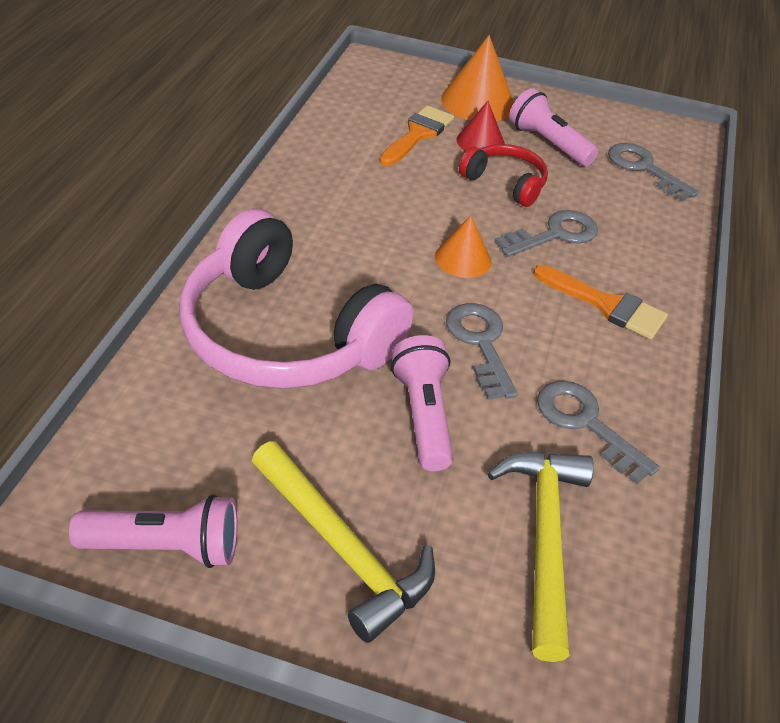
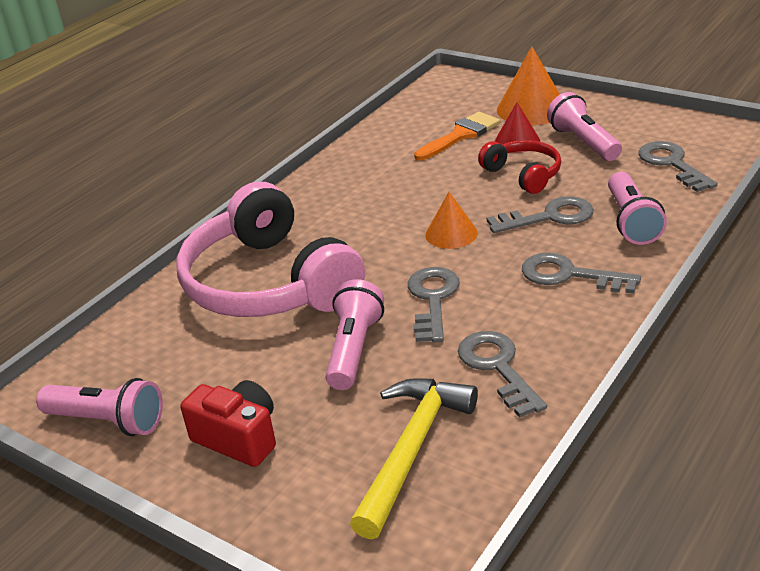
camera: 25 degrees right, 10 degrees down
yellow hammer [252,441,435,643] -> red camera [180,380,276,467]
orange brush [533,265,668,339] -> grey key [522,253,641,294]
none -> pink flashlight [608,172,667,245]

